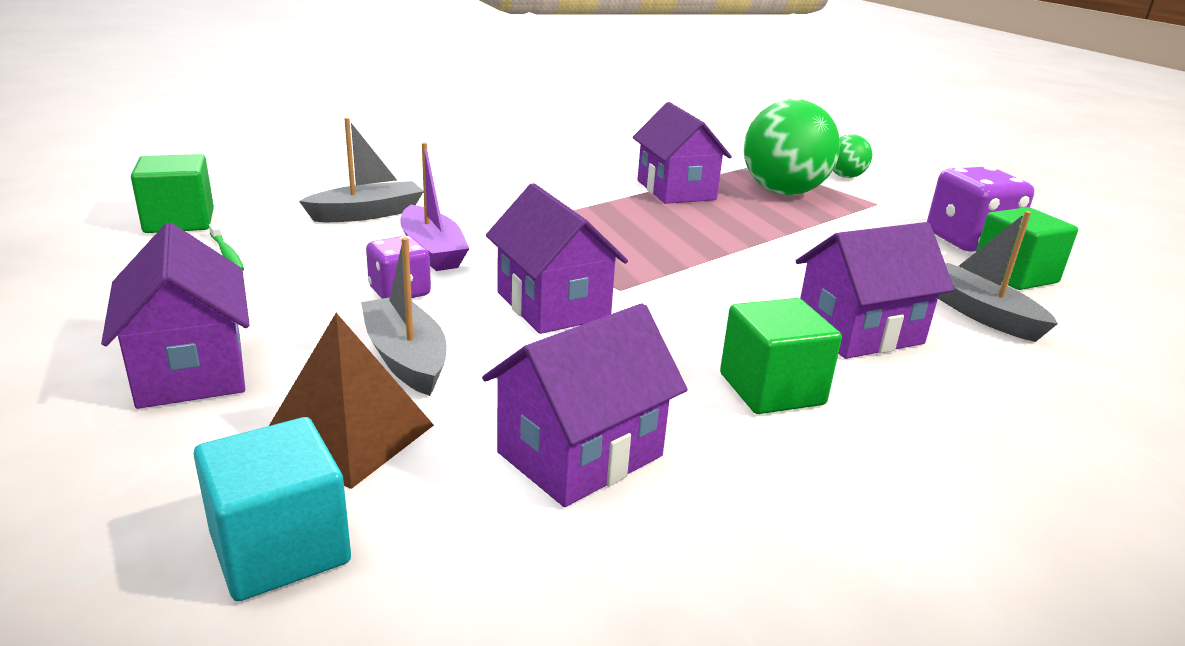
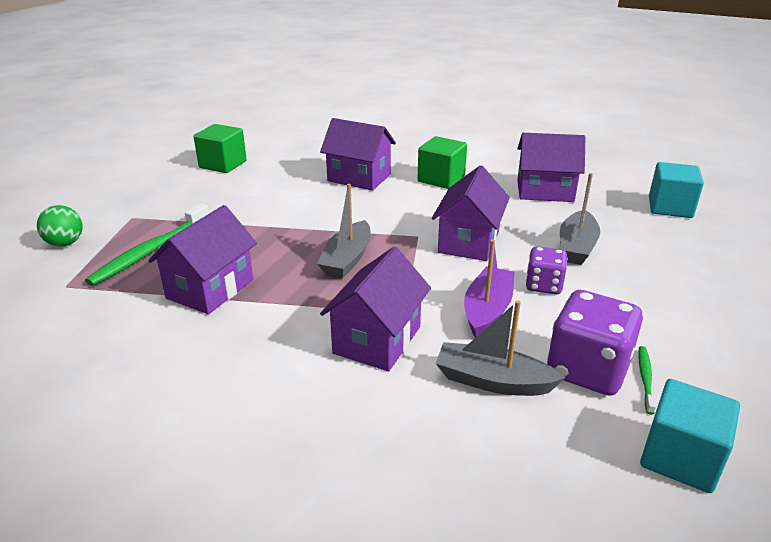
camera: 130 degrees left, 5 degrees up
purple house [101,223,250,409] -> purple house moved to [320,247,431,371]
green cube [131,154,214,233] -> turquoise cube [640,379,740,493]
brown pyramid [269,313,434,489] -> none
green ball [744,99,840,195] -> green toothbrush [85,203,209,286]
purple dice [927,166,1034,252] -> purple dice moved to [547,290,643,396]
grey boat [938,211,1058,342] -> grey boat moved to [317,184,371,279]

